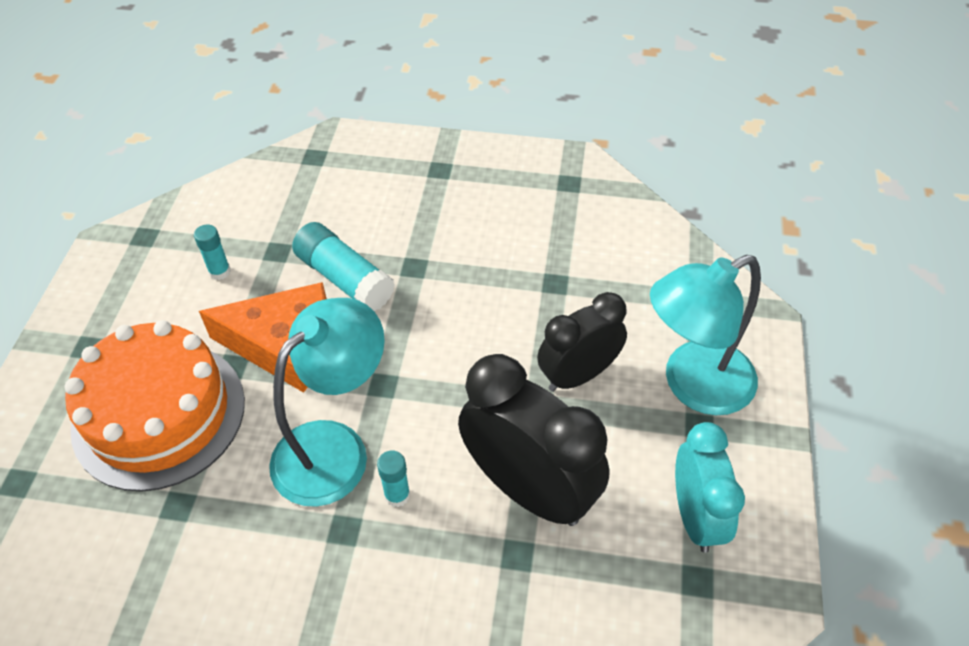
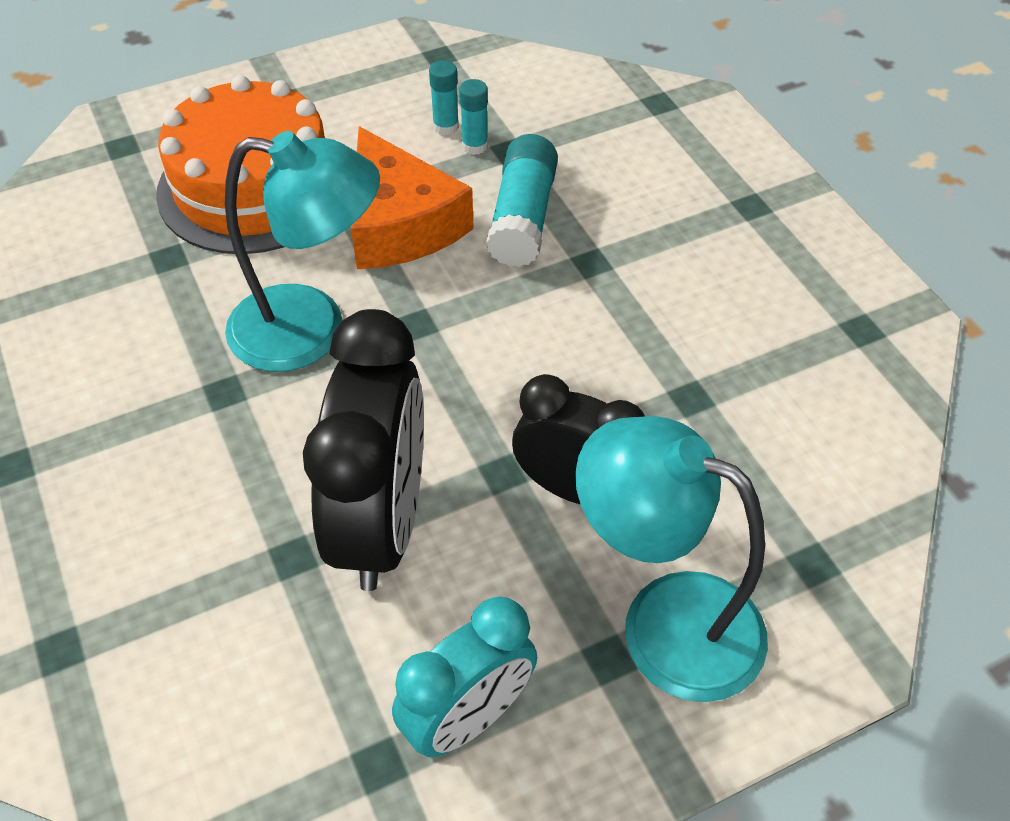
camera: 55 degrees right, 0 degrees up
turquoise glue stick [377,450,410,507] -> turquoise glue stick moved to [459,79,488,155]

